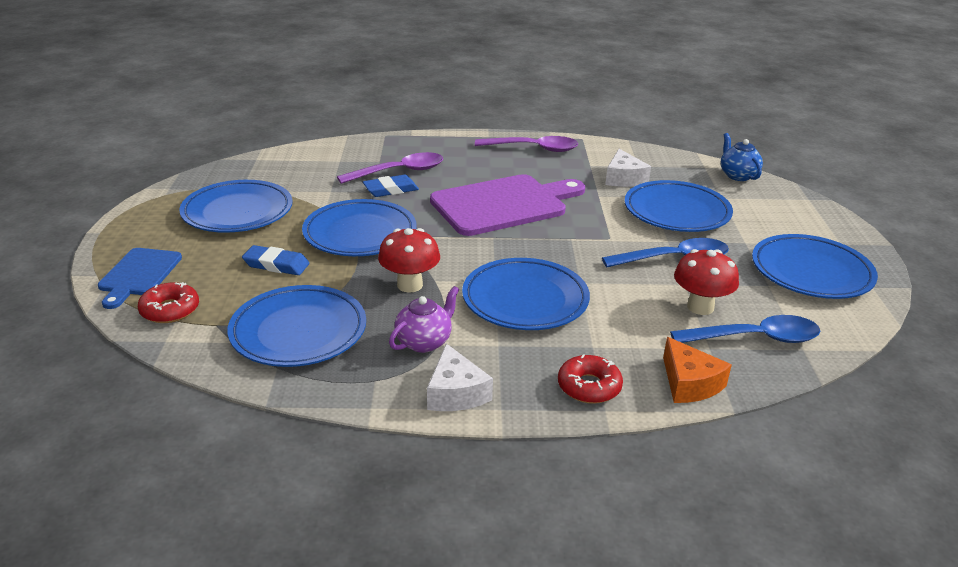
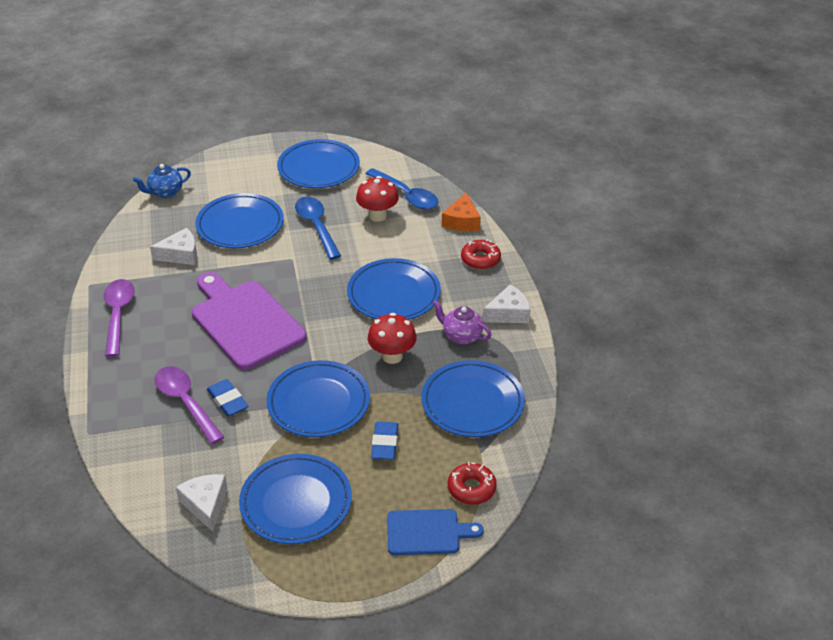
camera: 100 degrees left, 10 degrees up
orange cheese [663,337,732,403] -> orange cheese turned 135 degrees clockwise [442,192,481,231]
blue spoon [670,315,820,343] -> blue spoon turned 150 degrees clockwise [365,168,439,210]
none -> white cheese [176,474,227,532]

